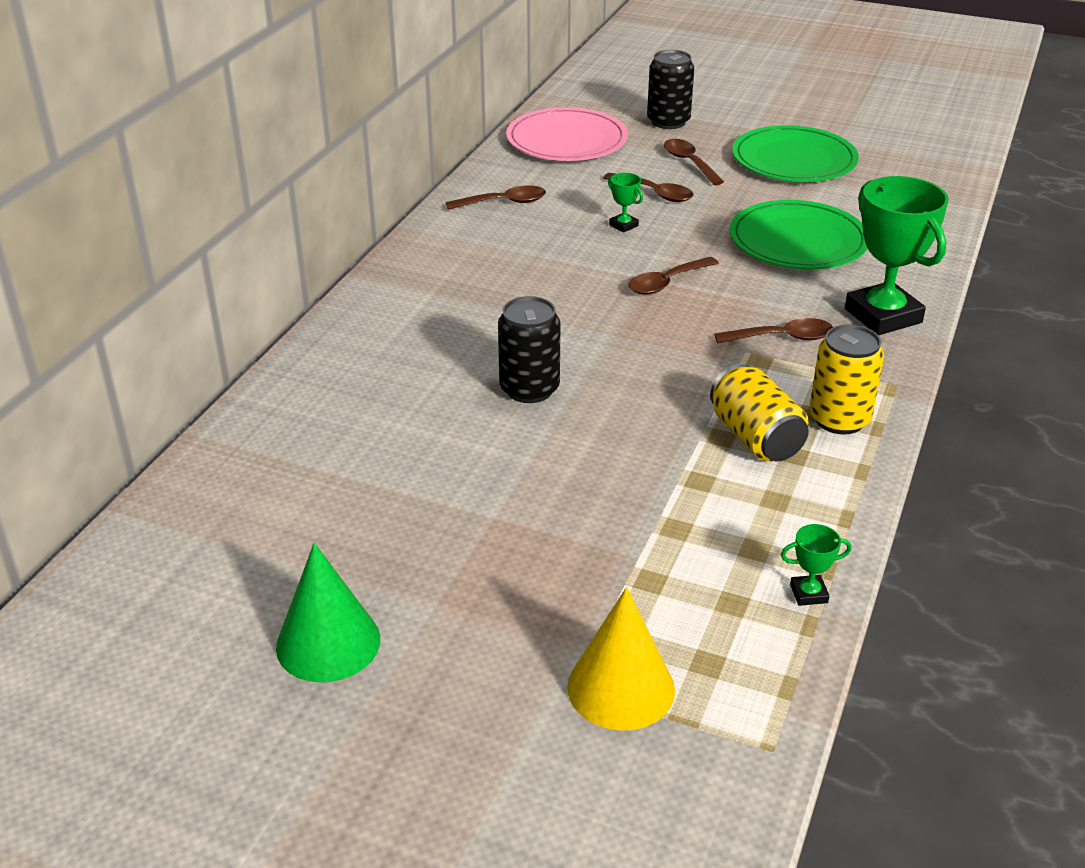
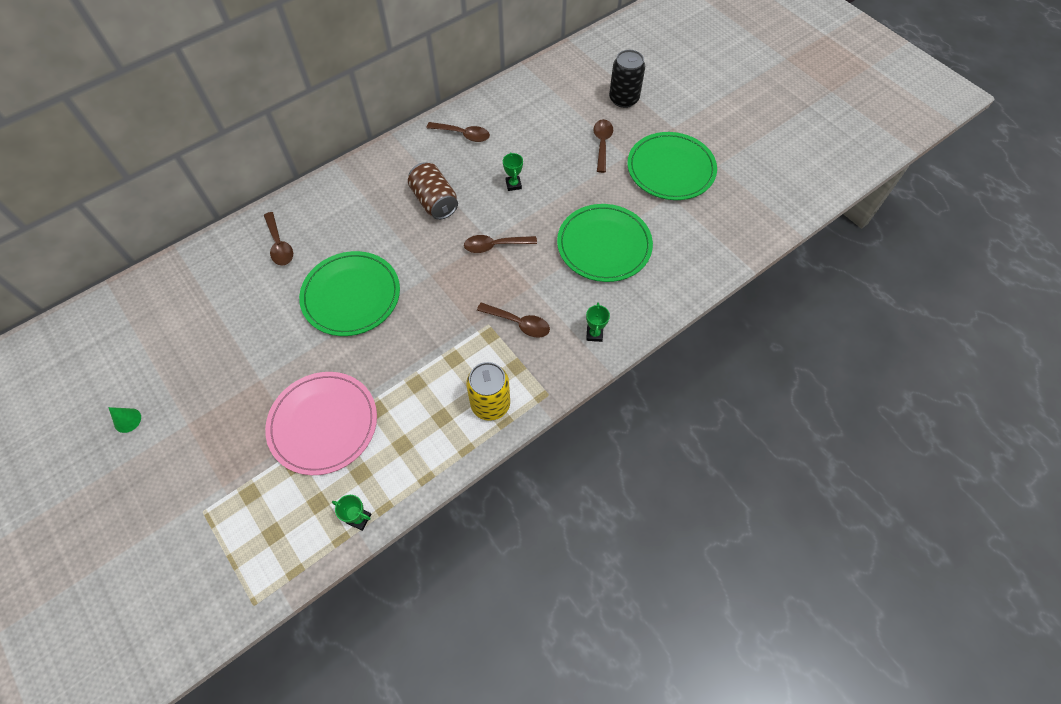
camera: 30 degrees right, 25 degrees up
green cone [276,543,380,683] -> green cone [108,407,141,433], size x0.48
black can [498,296,560,403] -> green plate [299,251,400,336]
pink plate [506,107,628,161] -> pink plate moved to [265,372,377,475]
yellow cone [567,587,675,731] -> none
brown spoon [603,173,694,202] -> brown spoon moved to [264,212,293,265]
yellow can [710,364,809,461] -> none
green trophy [845,176,949,335] -> green trophy [586,302,610,342], size x0.42
none -> brown can [408,162,458,220]

